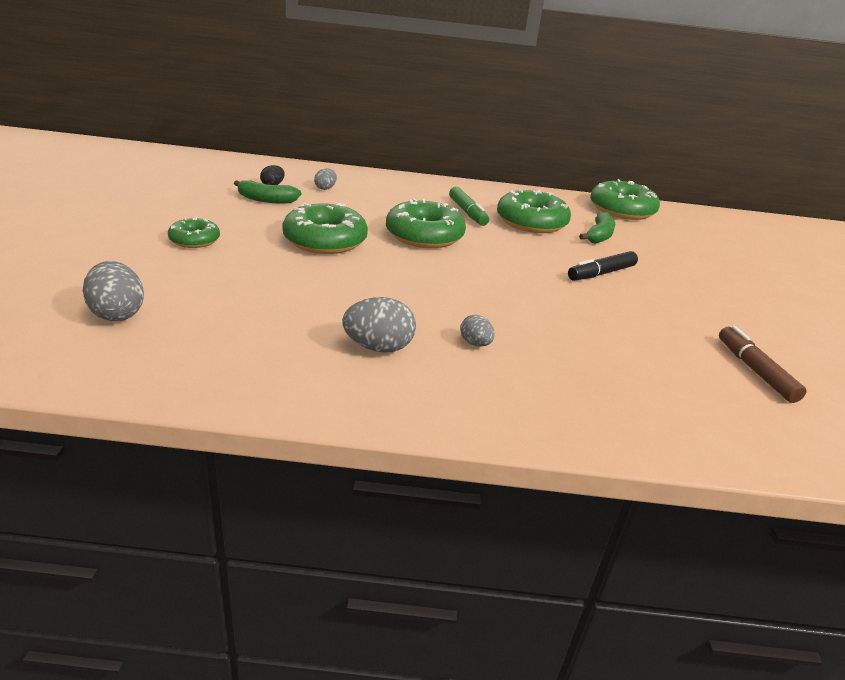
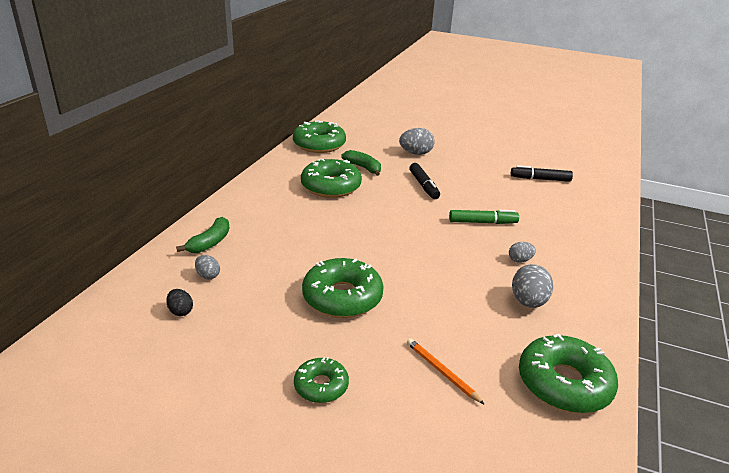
camera: 70 degrees left, 0 degrees up
grey egg [83,261,144,322] -> grey egg moved to [399,128,435,155]
green banana [234,180,301,204] -> green banana moved to [176,217,229,253]
green donut [386,198,466,248] -> green donut moved to [519,334,618,413]
green marker [449,187,489,226] -> green marker moved to [449,210,519,224]
brown marker [719,326,807,403] -> black marker [511,165,573,182]
none -> orange pencil [407,338,485,405]

